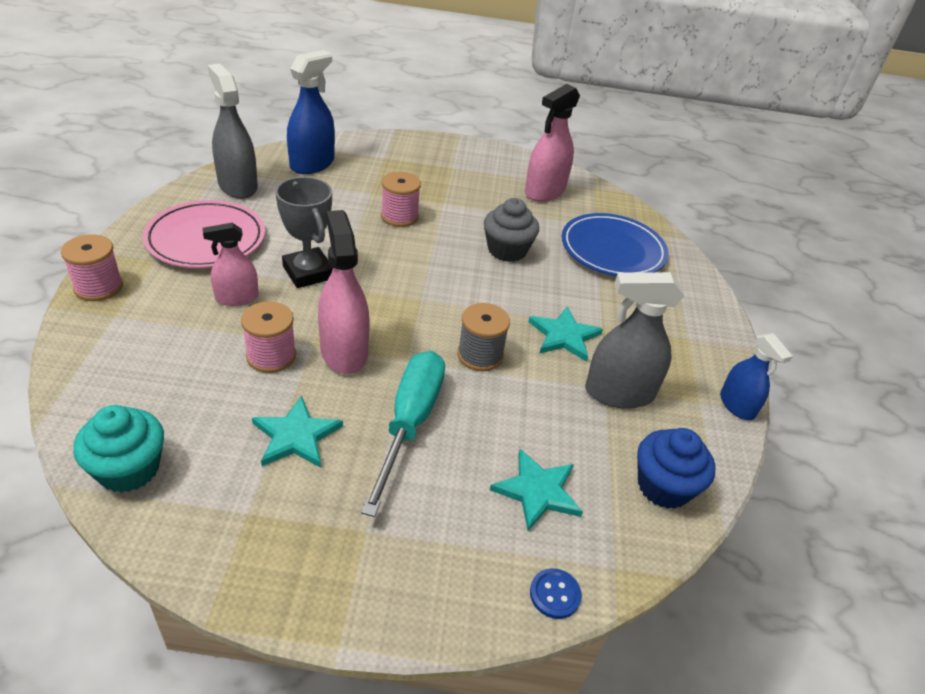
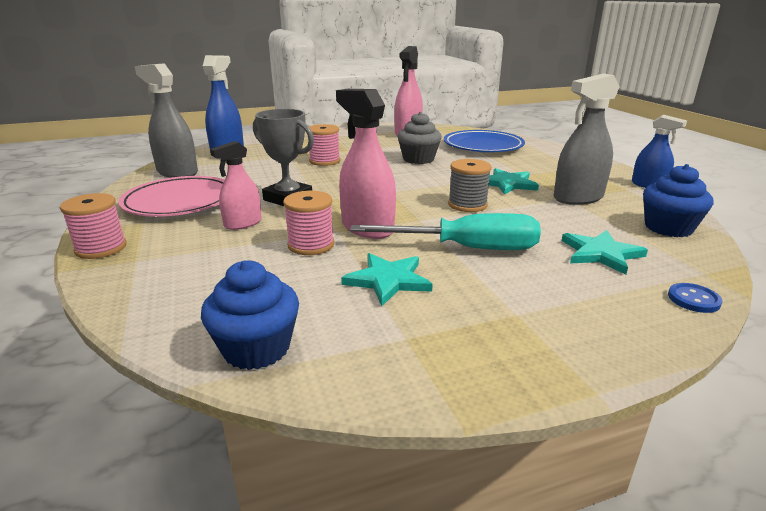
camera: 20 degrees left, 15 degrees down
turquoise cupcake [73,405,164,493] -> blue cupcake [201,260,299,370]
turquoise screwdriver [361,351,445,517] -> turquoise screwdriver turned 105 degrees clockwise [350,213,541,250]

